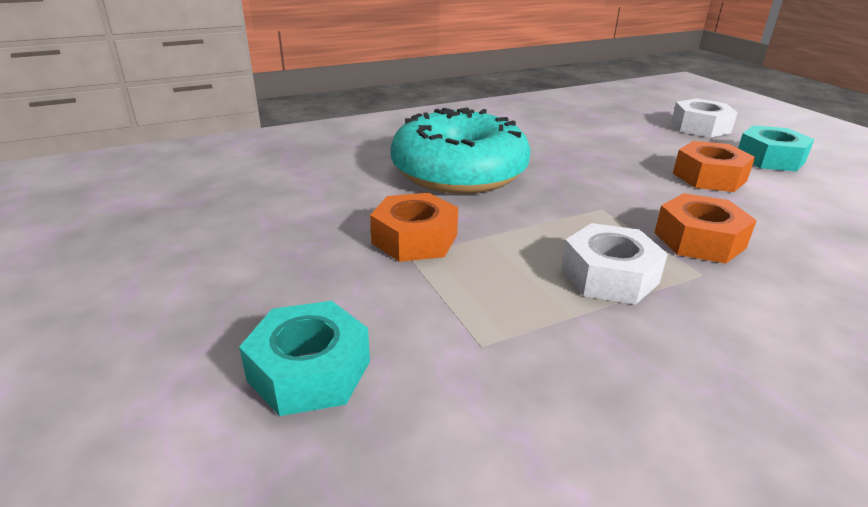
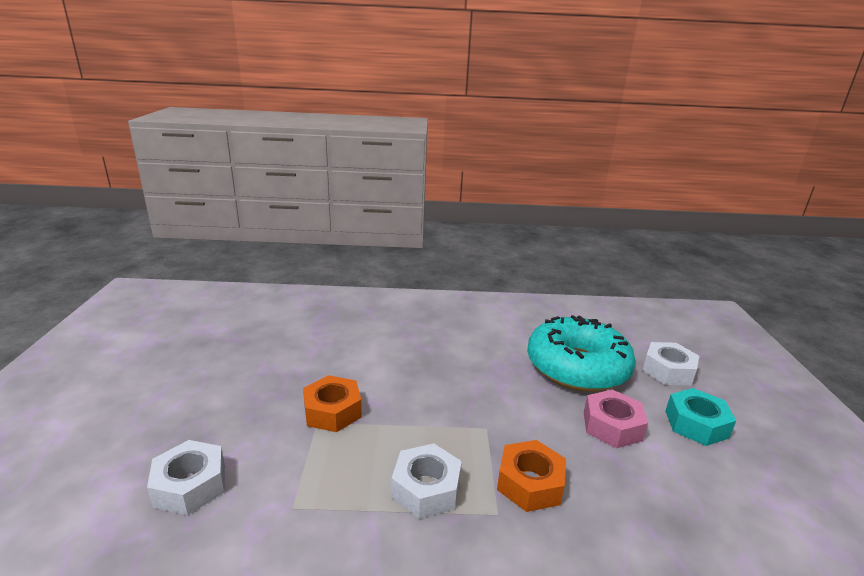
camera: 25 degrees right, 5 degrees down
turquoise nut [239,301,370,416] -> white nut [147,440,225,515]
turquoise donut [391,107,531,194] -> turquoise donut moved to [527,315,636,392]
orange nut [673,141,755,192] -> pink nut [584,390,648,448]

